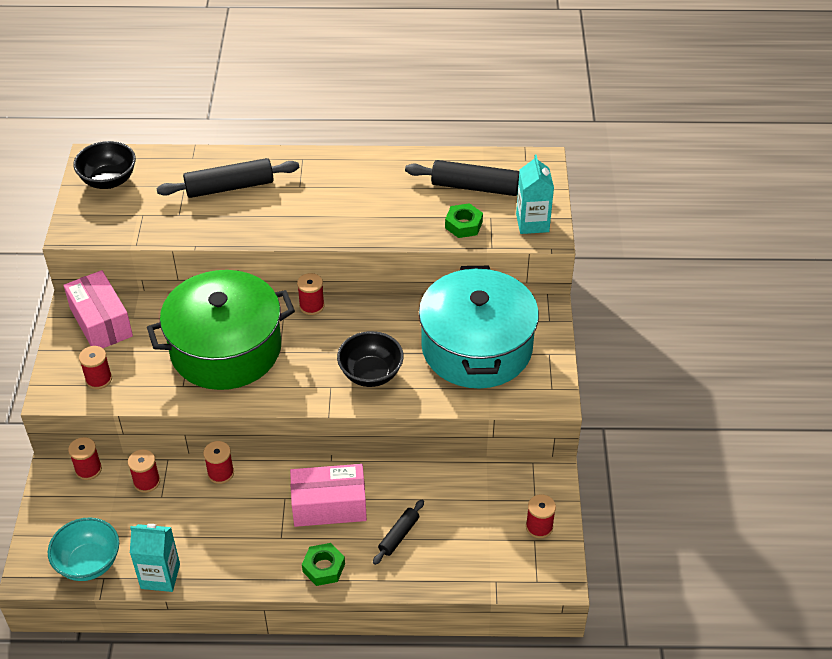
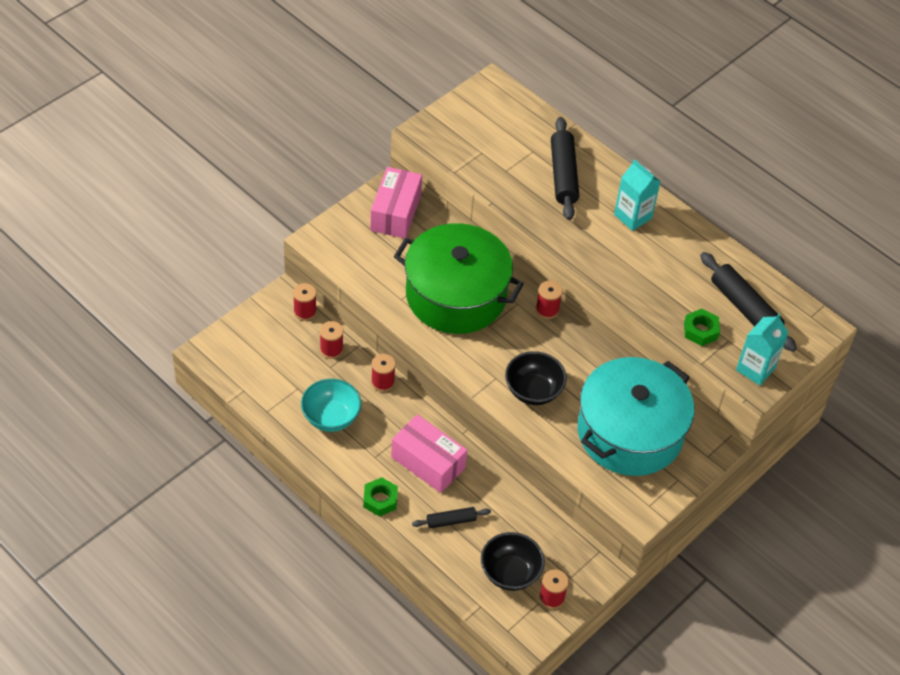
camera: 40 degrees right, 5 degrees up
turquoise bowl [48,517,119,581] -> turquoise bowl moved to [301,379,361,432]
black bowl [73,141,136,189] -> black bowl moved to [481,532,545,591]
red spool [79,346,112,389] -> none
turquoise carton [130,524,180,592] -> turquoise carton moved to [614,159,661,231]
black rolling pin [156,158,299,198] -> black rolling pin turned 60 degrees clockwise [551,117,579,220]

